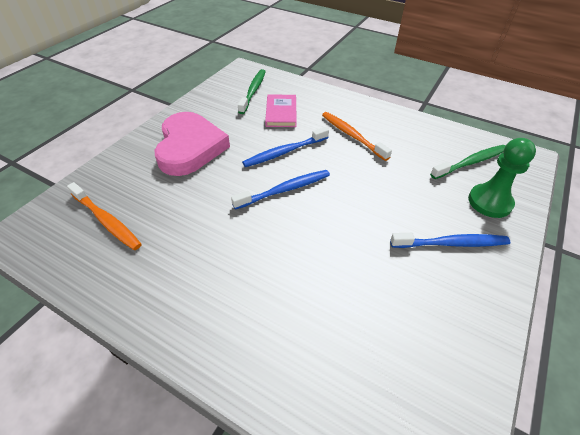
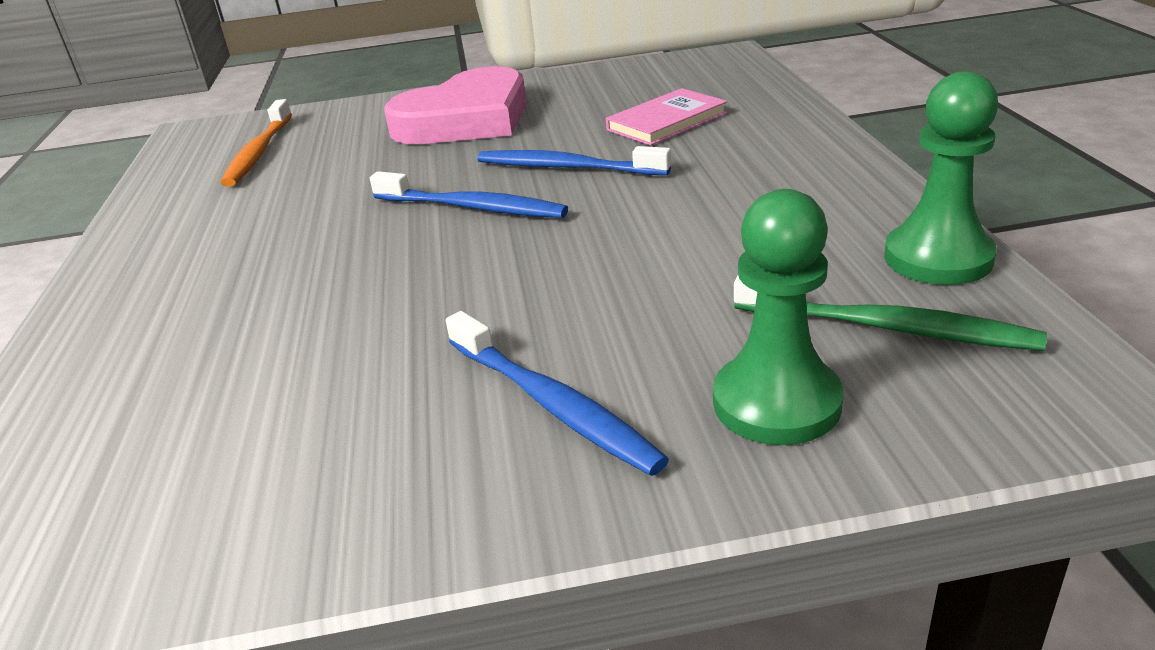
camera: 55 degrees right, 15 degrees down
green toothbrush [238,69,266,114] -> none
orange toothbrush [322,112,392,161] -> none
none -> green pawn [884,71,999,285]

